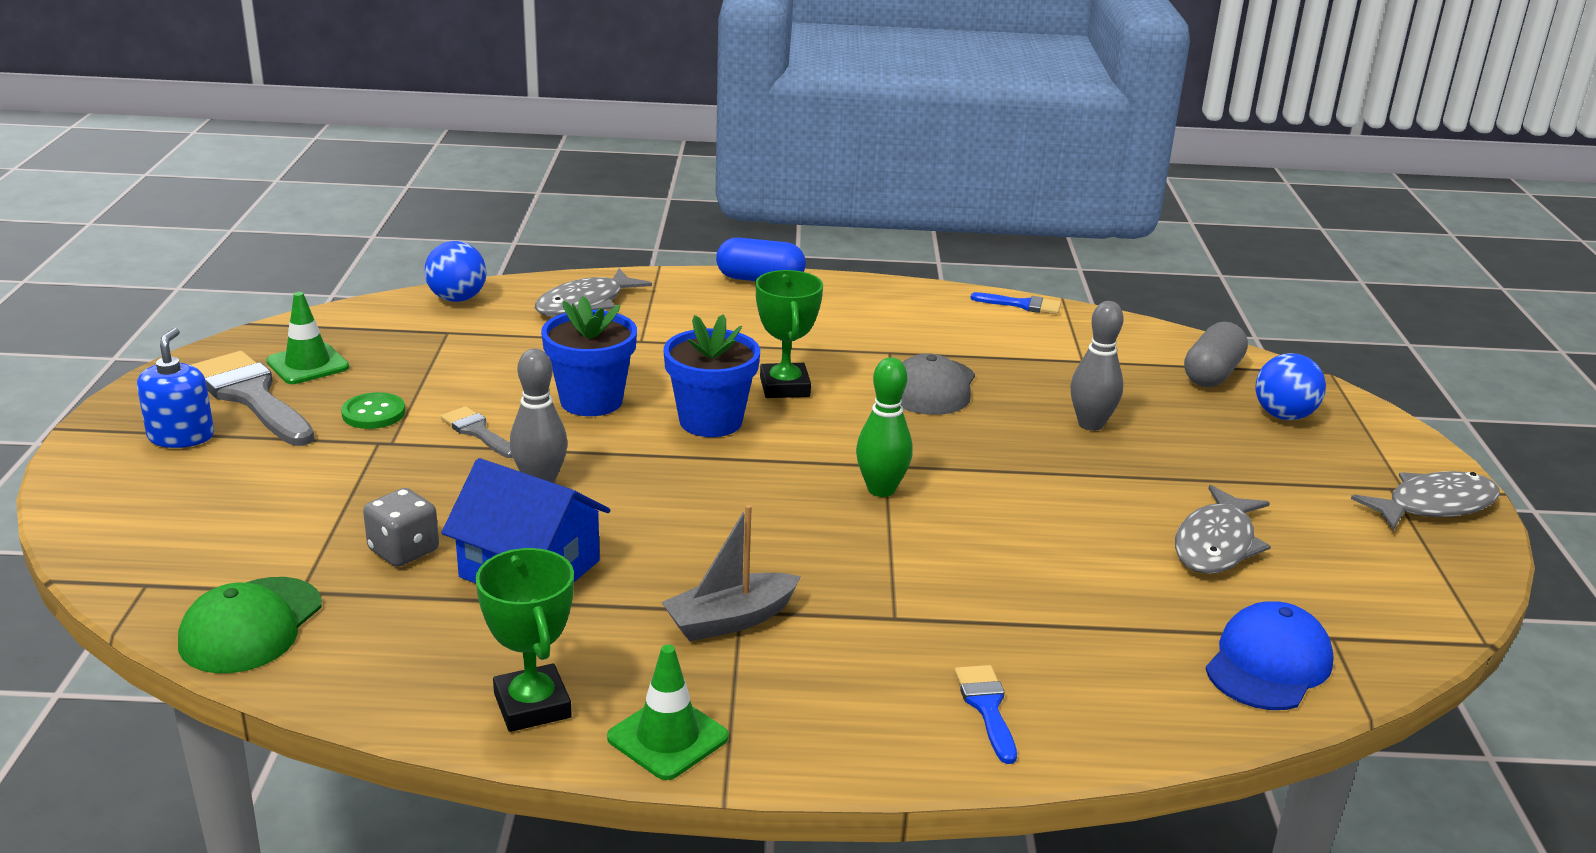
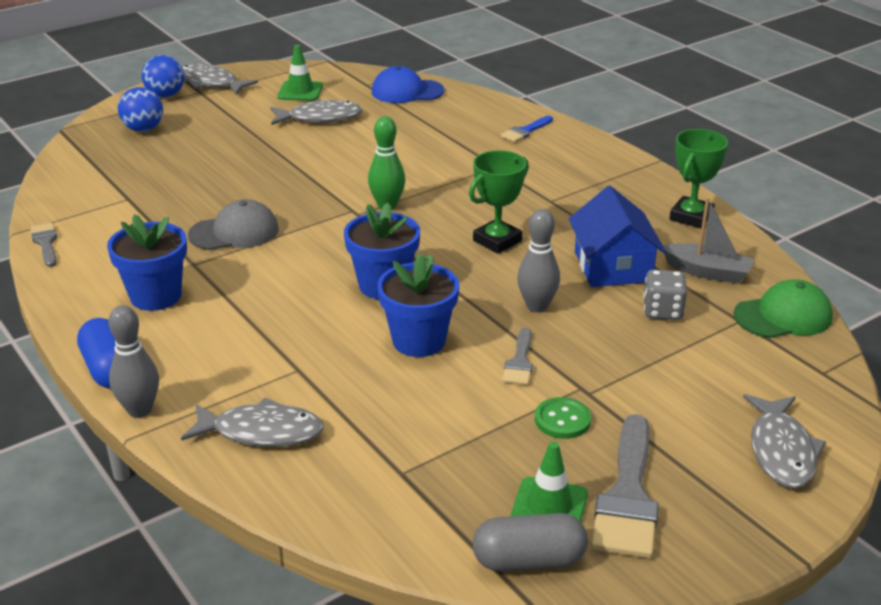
camera: 125 degrees left, 5 degrees up
blue soap dispenser [137,328,214,448] -> none
blue ball [424,241,486,302] -> blue ball moved to [141,55,184,97]
green traffic cone [607,645,729,780] -> green traffic cone moved to [277,45,323,101]
grey boat [661,505,801,641] -> grey boat moved to [663,197,755,284]
green trophy [756,270,823,398] -> green trophy moved to [469,150,529,254]
blue brush [970,292,1061,314] -> grey brush [30,223,57,267]
grey bowling pin [1071,301,1124,431] -> grey bowling pin moved to [108,305,159,418]
grey capsule [1184,321,1248,387] -> grey capsule moved to [473,513,588,572]
none -> blue flower pot [107,214,187,311]
none -> grey fish [743,394,826,488]

